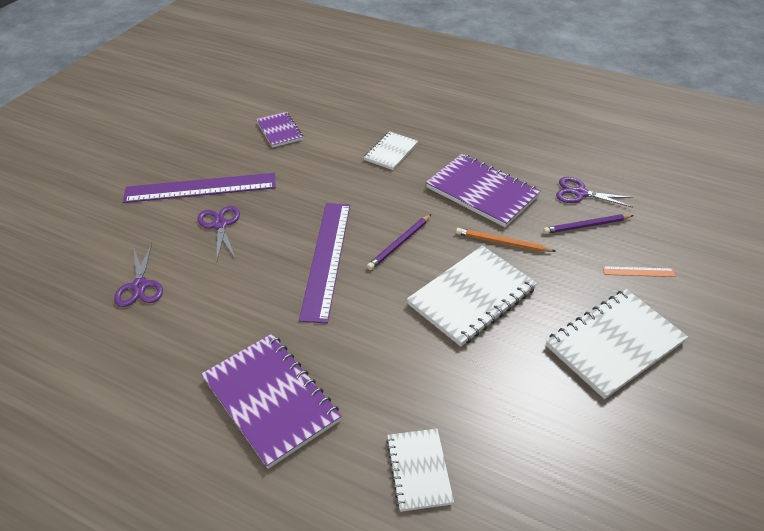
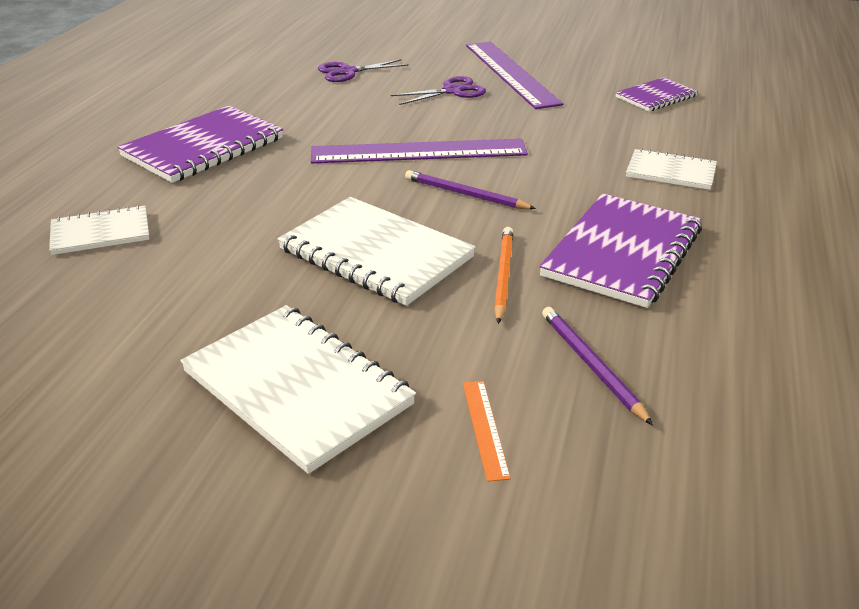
camera: 80 degrees right, 10 degrees down
purple scissors [556,177,634,207] -> none

